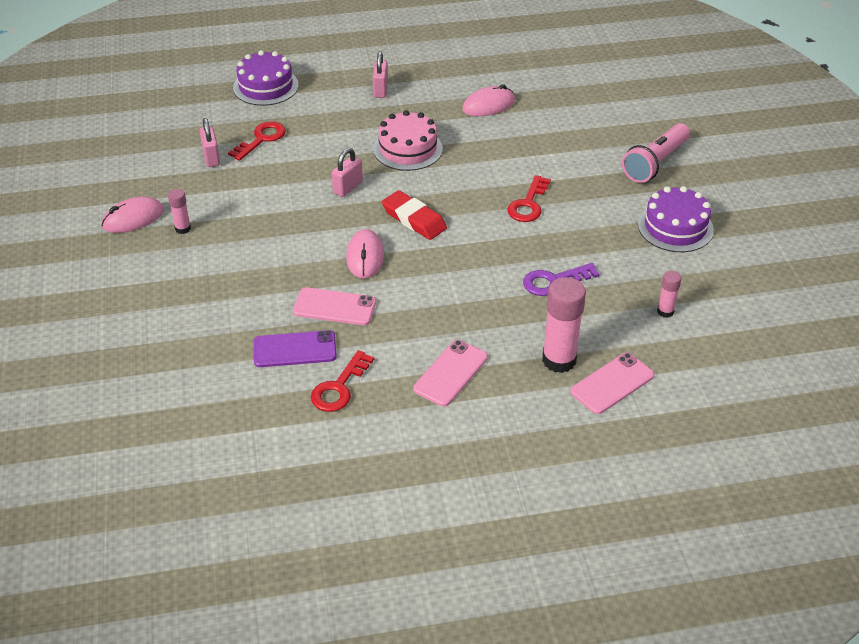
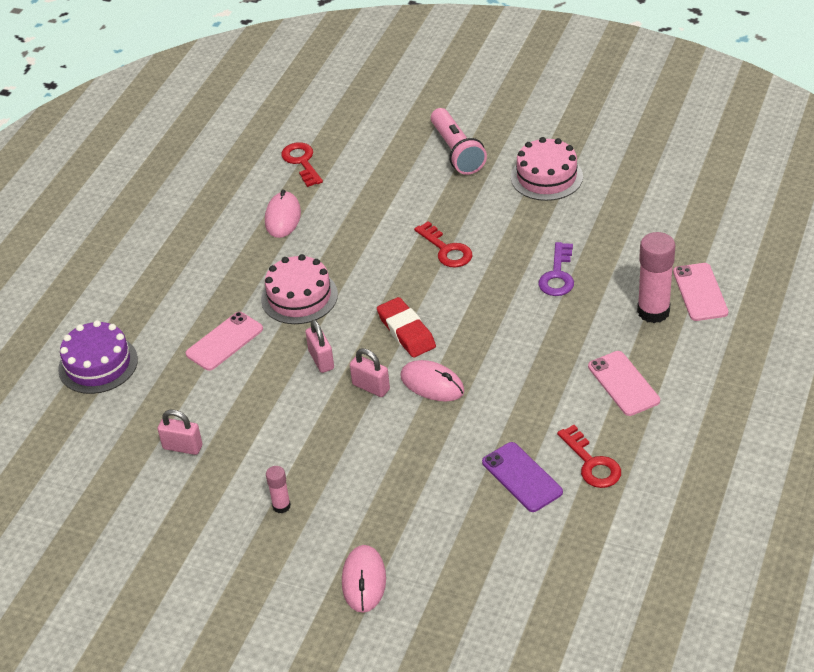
camera: 55 degrees left, 0 degrees up
pink mouse [101,196,164,233] -> pink mouse moved to [342,545,386,613]
red key [228,122,286,161] -> red key moved to [281,142,323,187]
purple phone [254,330,337,367] -> purple phone turned 60 degrees counterclockwise [482,442,563,512]
pink phone [293,287,376,325] -> pink phone moved to [185,312,263,371]
pink padlock [373,51,388,98] -> pink padlock moved to [350,348,390,397]
red eraser [382,190,447,240] -> red eraser turned 75 degrees clockwise [377,297,436,358]
purple cake [638,186,714,252] -> pink cake [511,137,583,201]
pink glue stick [657,271,682,318] -> none

